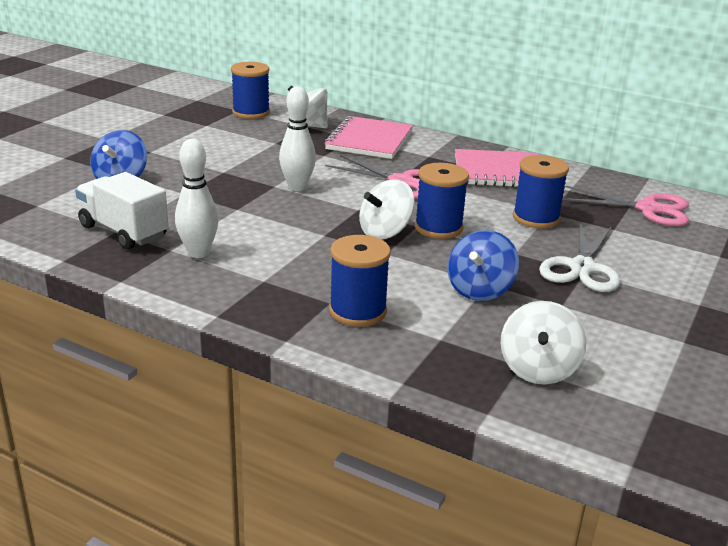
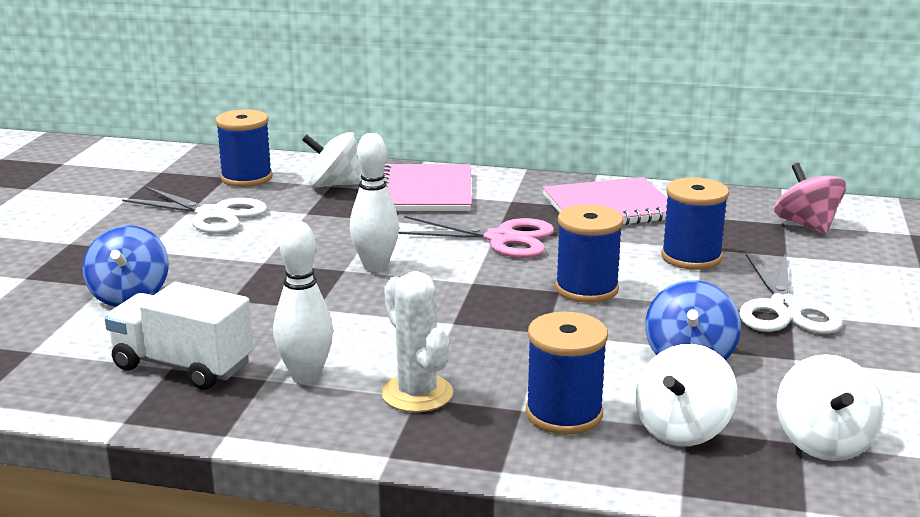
camera: 15 degrees left, 5 degrees down
white spinning top [359,179,415,240] -> white spinning top moved to [635,344,737,446]
pink scissors [562,186,689,226] -> pink spinning top [774,163,846,235]
none -> white scissors [122,186,267,234]
none -> white cactus [381,271,453,412]

